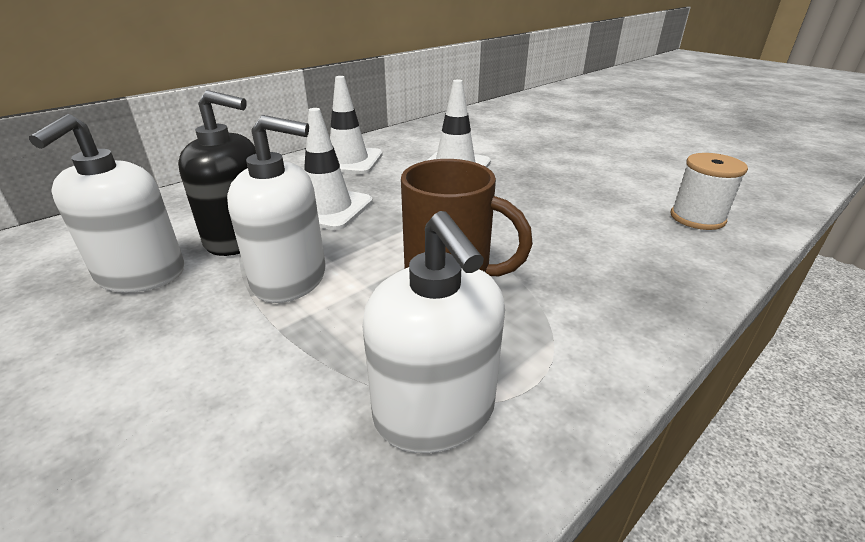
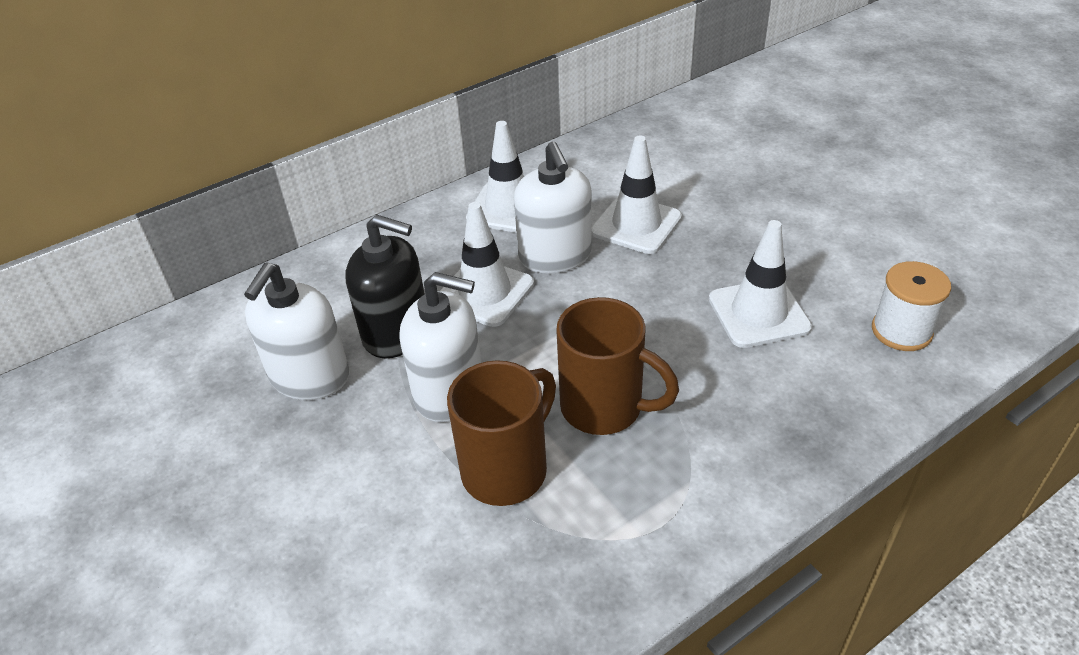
camera: 10 degrees right, 10 degrees up
white soap dispenser [362,211,505,453] -> white soap dispenser moved to [514,142,592,274]
none -> brown mug [447,360,556,506]
none -> white traffic cone [709,220,812,348]

